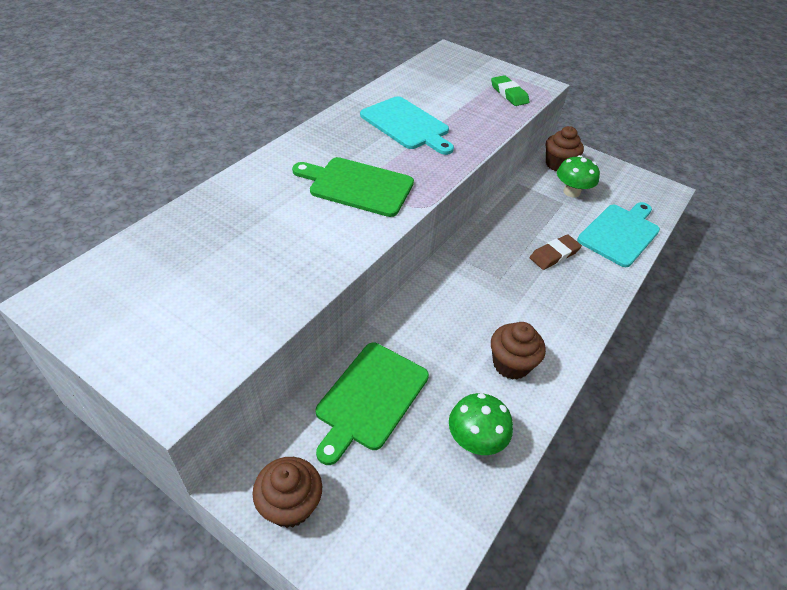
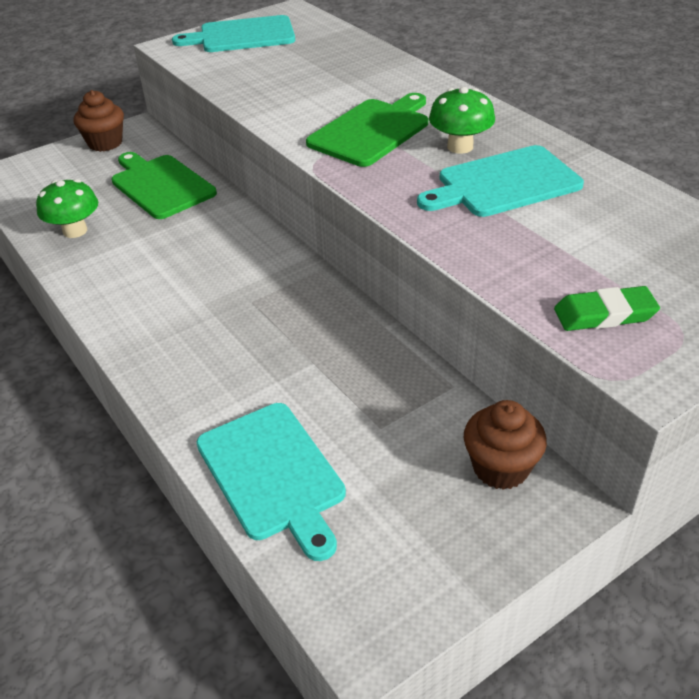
camera: 115 degrees right, 5 degrees down
brown cupcake [491,322,546,380] -> none
brown eraser [530,234,582,270] -> none
green mushroom [557,155,600,198] -> green mushroom moved to [429,87,495,154]
none -> turquoise cutting board [172,15,295,52]

